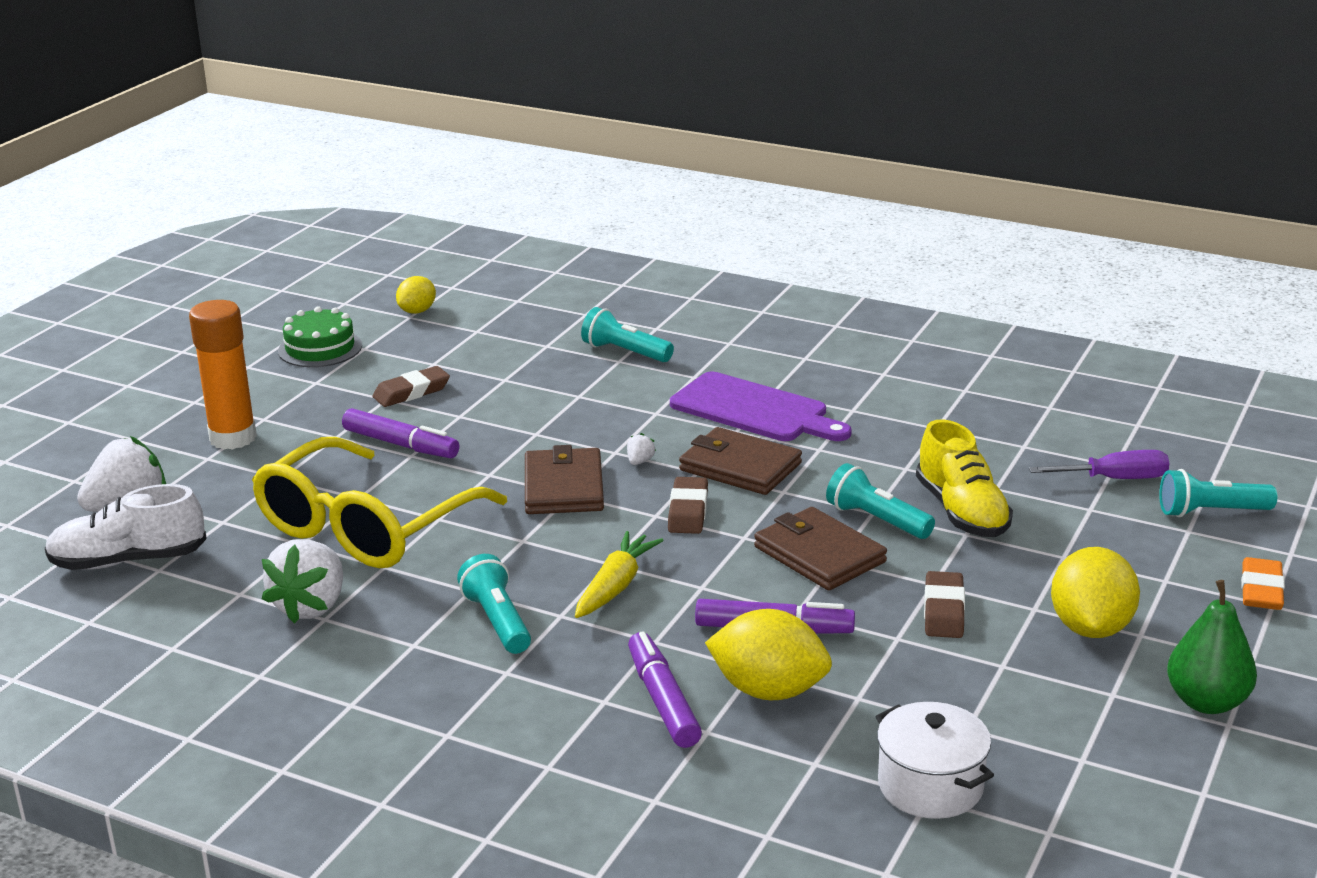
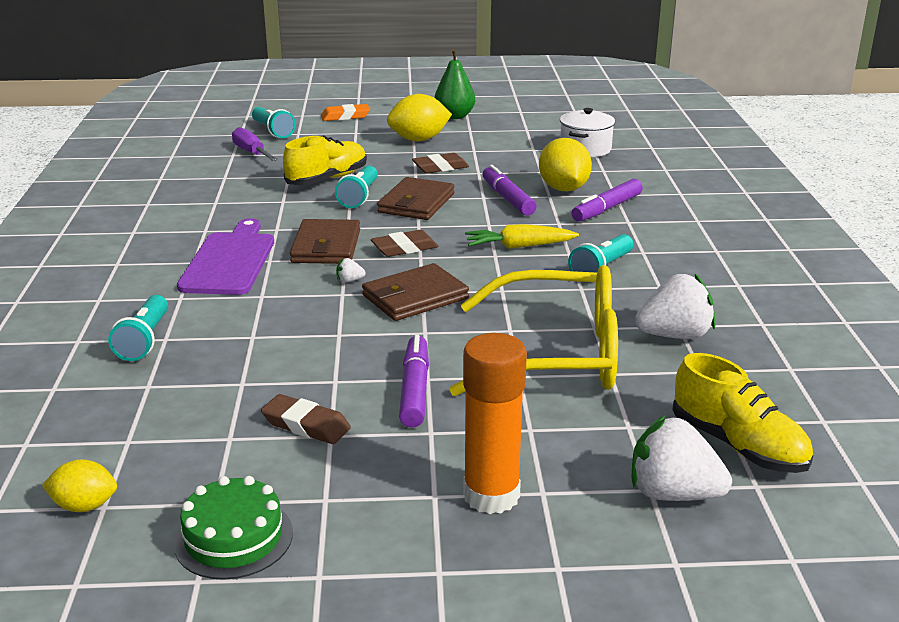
camera: 120 degrees left, 0 degrees up
white shoe [45,484,207,570] -> yellow shoe [672,353,813,473]

